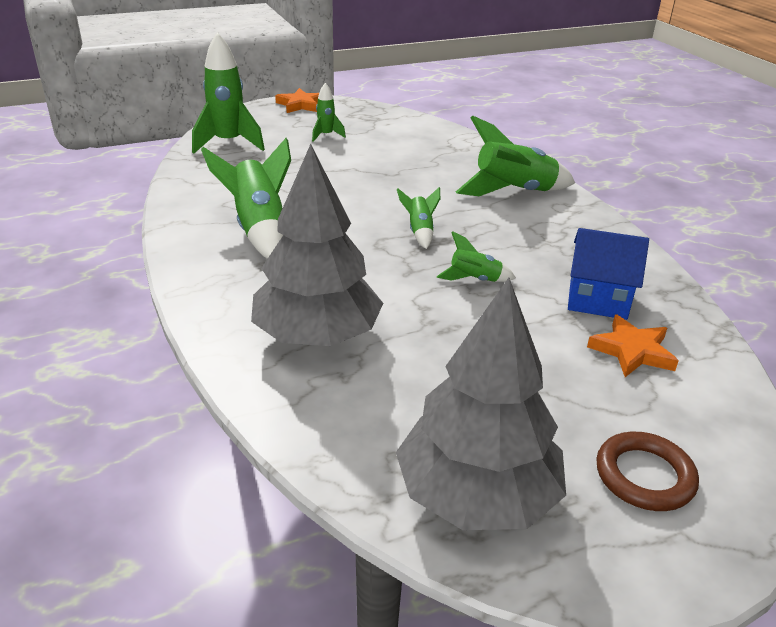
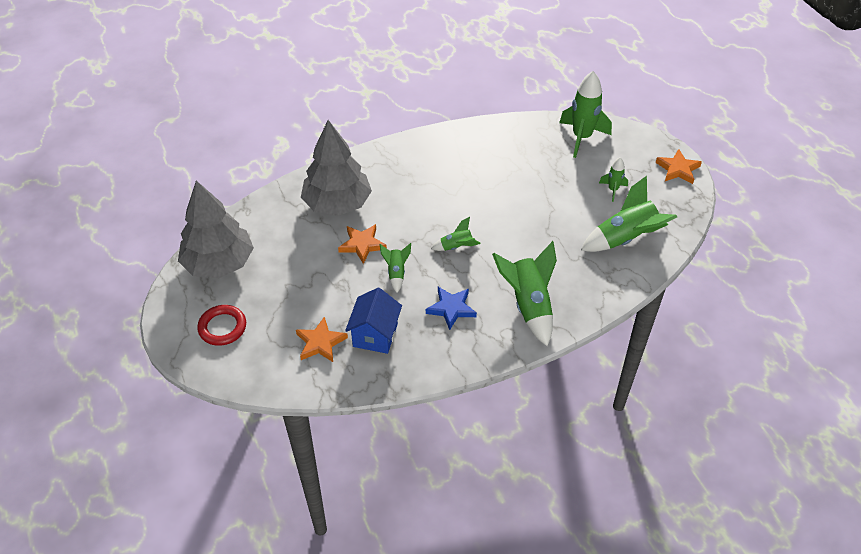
camera: 90 degrees right, 15 degrees up
green rocket [201,138,291,259] -> green rocket moved to [581,176,677,252]
brown ring [596,432,699,511] -> red ring [197,305,246,346]
none -> orange star [338,224,387,264]
none -> blue star [426,287,477,330]

